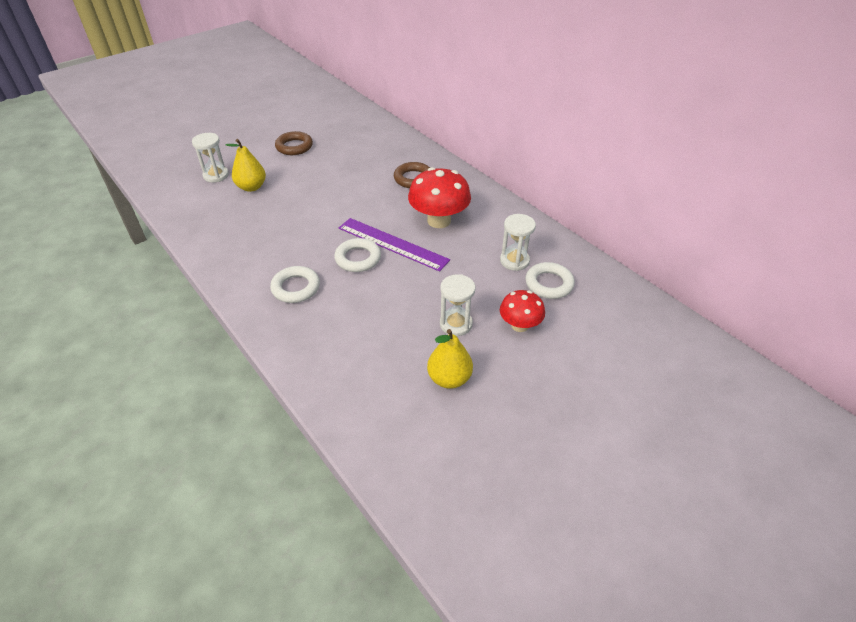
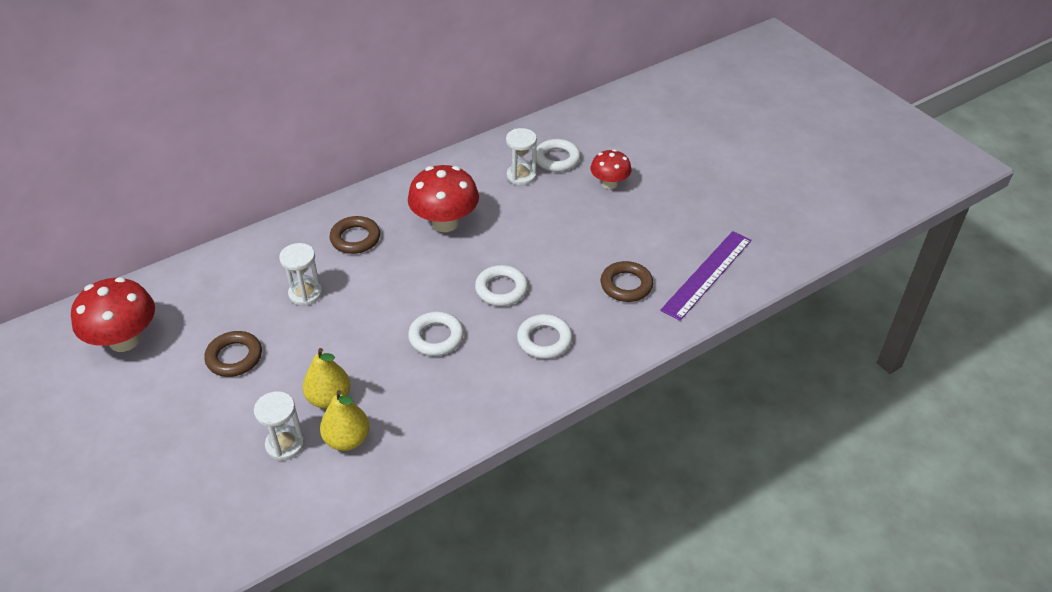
camera: 85 degrees left, 0 degrees up
purple ruler [339,218,450,272] -> purple ruler moved to [660,231,752,321]
yellow pear [427,329,473,389] -> yellow pear moved to [320,390,369,451]
white hourglass [440,274,476,336] -> white hourglass moved to [279,243,323,306]
none -> red mushroom [71,277,155,352]
none -> white ring [408,311,464,356]
none -> brown ring [601,261,653,302]

